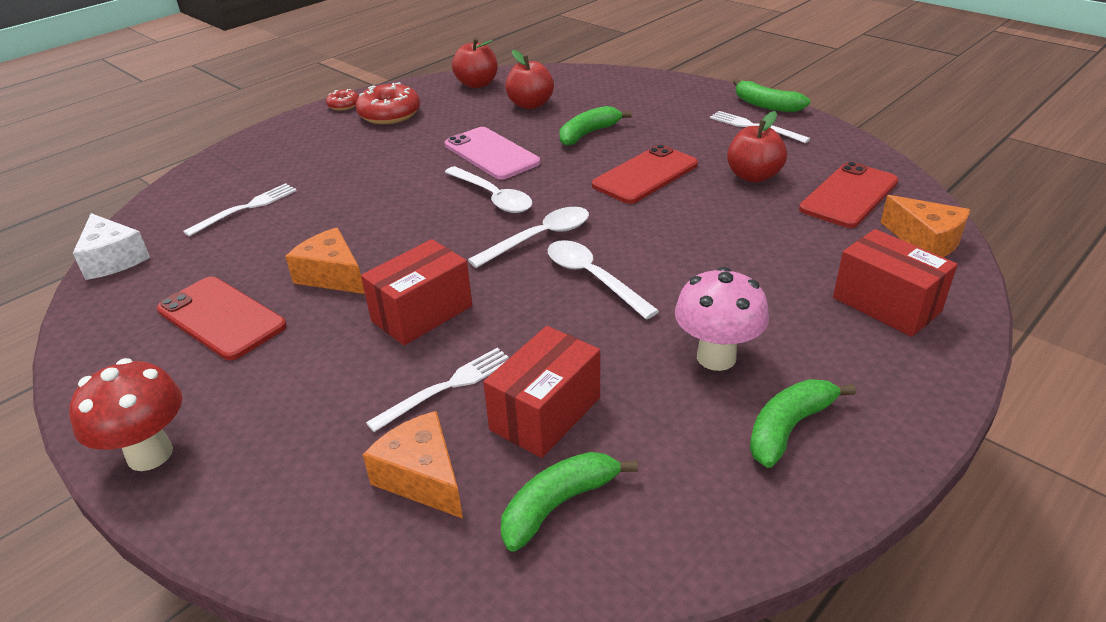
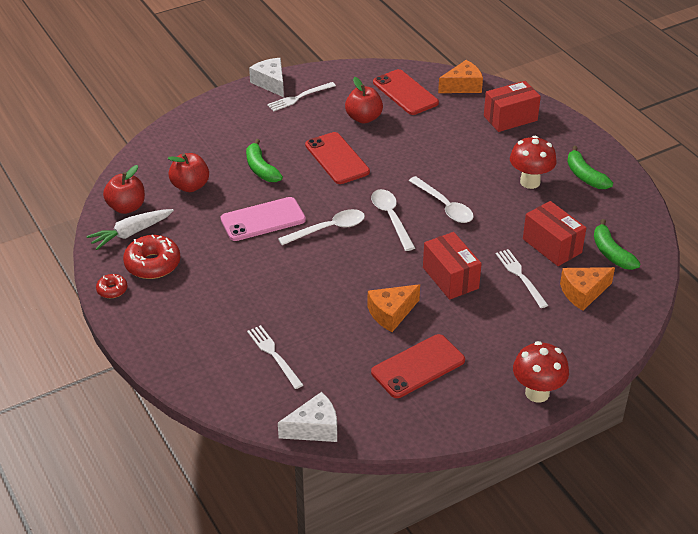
camera: 75 degrees left, 5 degrees up
white spoon [548,240,659,319] -> white spoon turned 105 degrees counterclockwise [409,176,474,223]
pink mushroom [675,267,769,371] -> red mushroom [510,136,557,189]
green banana [733,79,810,112] -> white cheese [249,58,284,97]
none -> white carrot [86,209,174,250]

